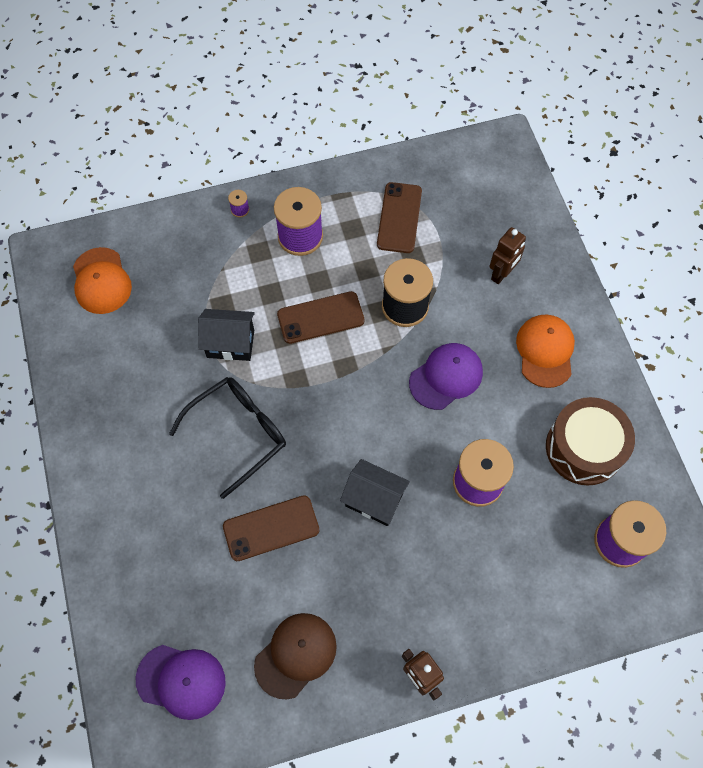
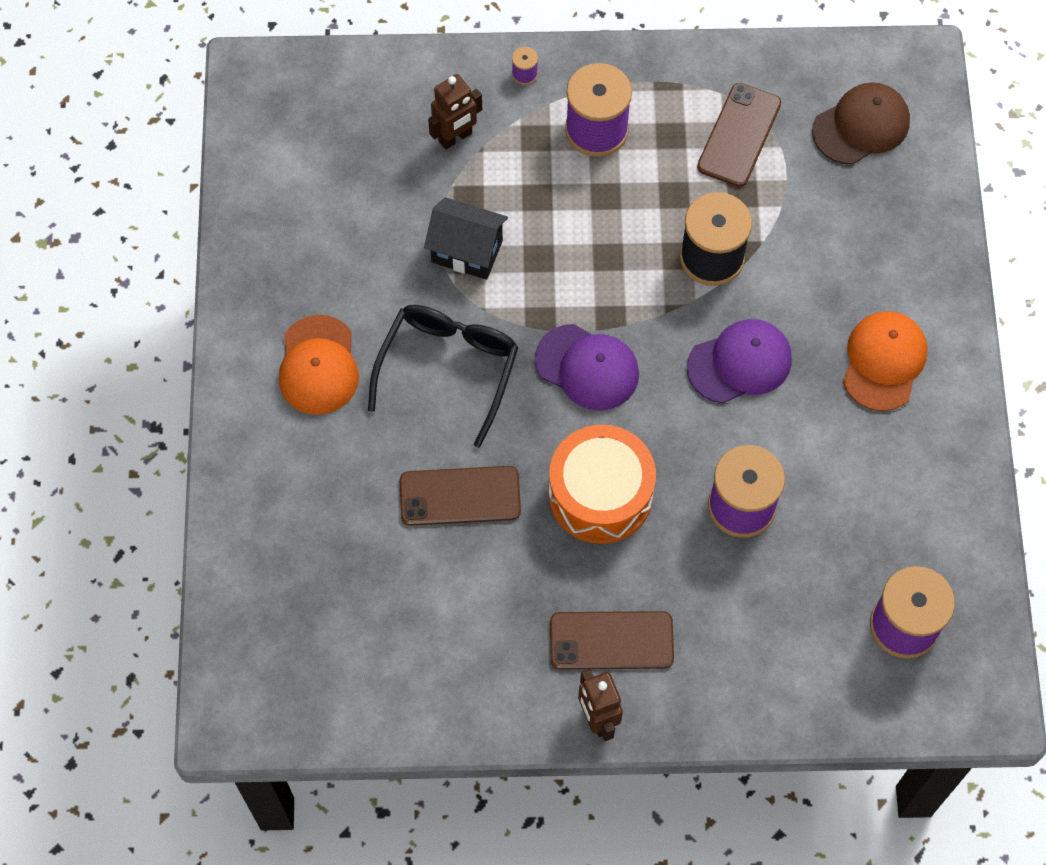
camera: 15 degrees right, 0 degrees up
orange cap [73,247,132,314] -> orange cap moved to [279,315,359,415]
purple cap [135,645,226,720] -> purple cap moved to [535,324,639,411]
black glasses [169,377,286,499] -> black glasses turned 45 degrees counterclockwise [368,305,519,448]
brown cap [254,613,337,699] -> brown cap moved to [812,82,910,165]
brown phone [277,291,365,344] -> brown phone moved to [550,611,674,670]
black house [340,459,410,526] -> orange drum [549,425,656,544]
brown robot [489,227,526,284] -> brown robot moved to [428,74,482,150]
brown drum [546,397,635,486] -> none

